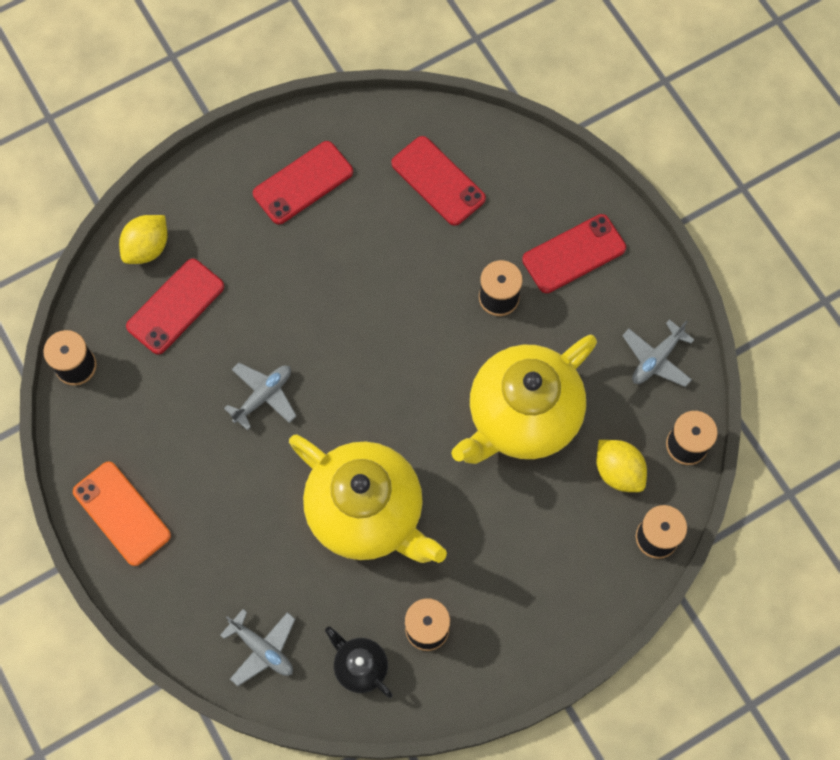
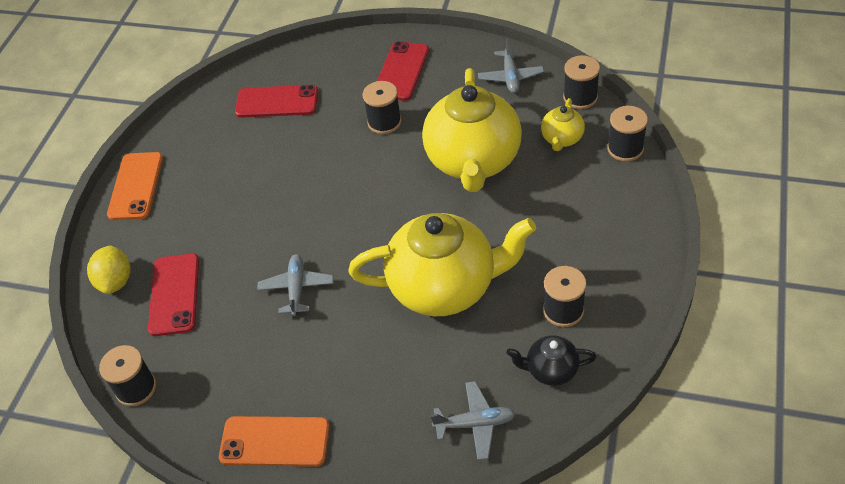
camera: 40 degrees left, 20 degrees down
red phone [253,141,353,224] -> none
yellow lemon [596,440,647,492] -> yellow teapot [541,98,585,151]
none -> orange phone [107,152,163,220]

